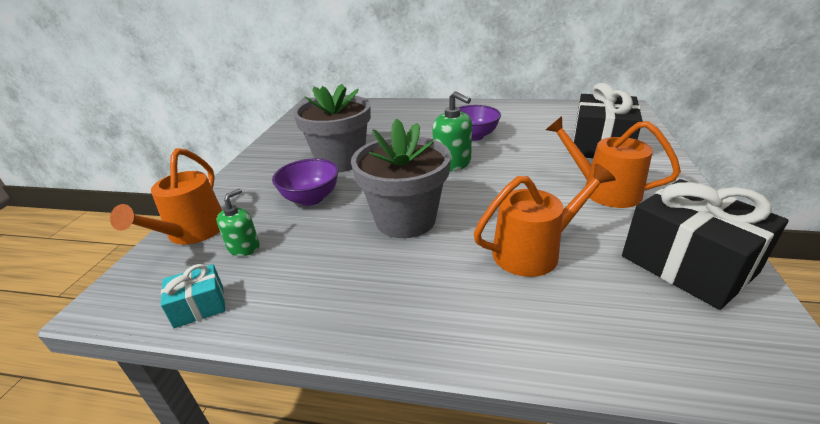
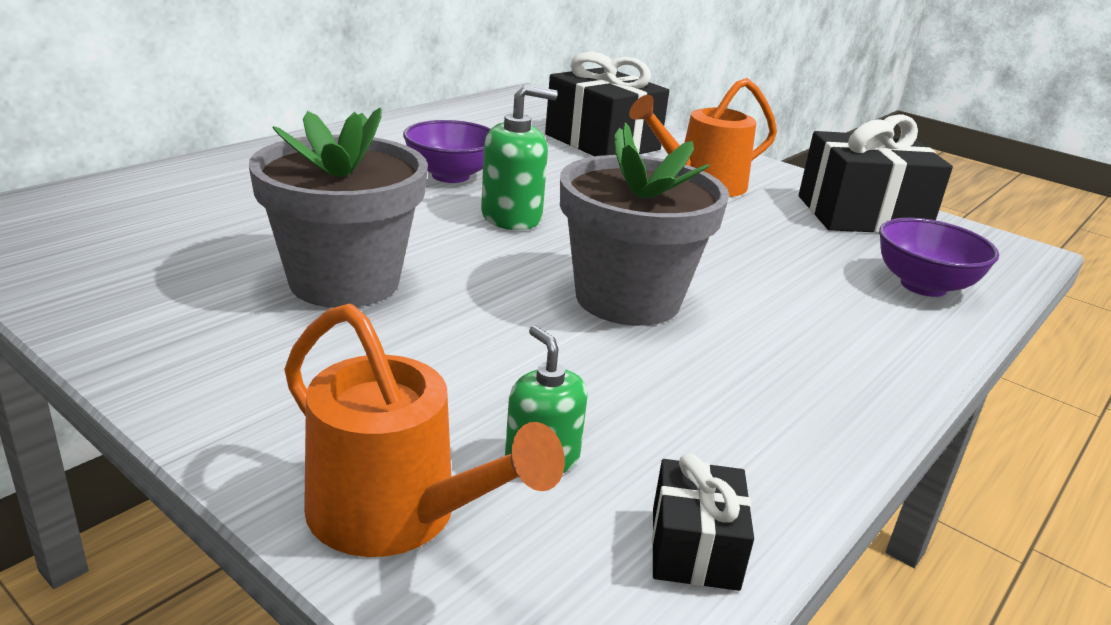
camera: 65 degrees left, 5 degrees down
turquoise gift [161,264,226,328] -> black gift [652,454,754,591]
purple bowl [272,158,339,206] -> purple bowl moved to [879,218,999,297]
orange watering can [474,163,616,277] -> none

